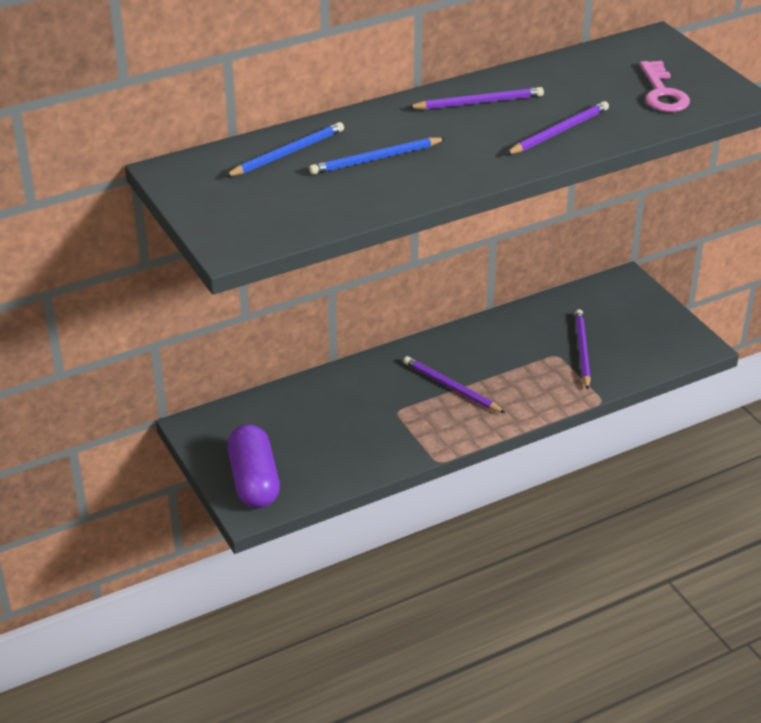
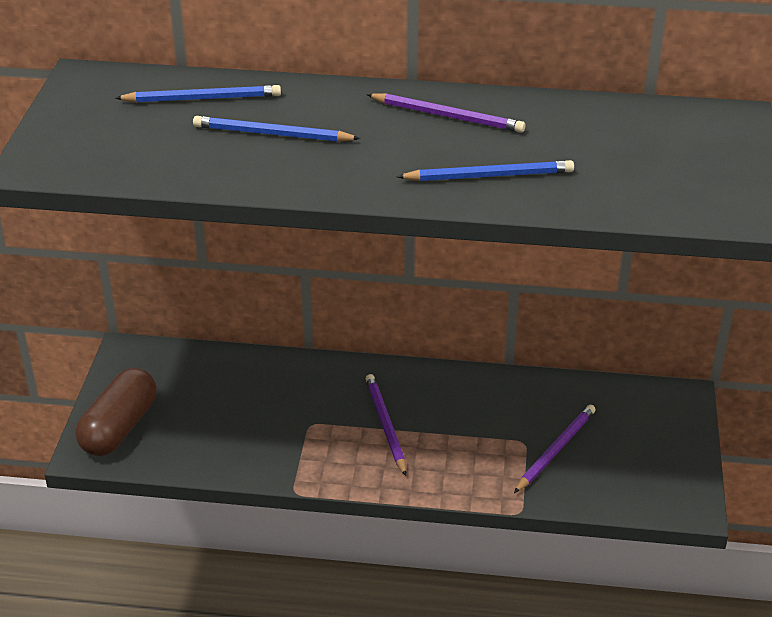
camera: 35 degrees right, 0 degrees up
purple capsule [227,424,280,508] -> brown capsule [75,368,157,456]
purple pencil [506,101,609,155] -> blue pencil [397,160,574,181]
pink key [640,61,690,112] -> none

